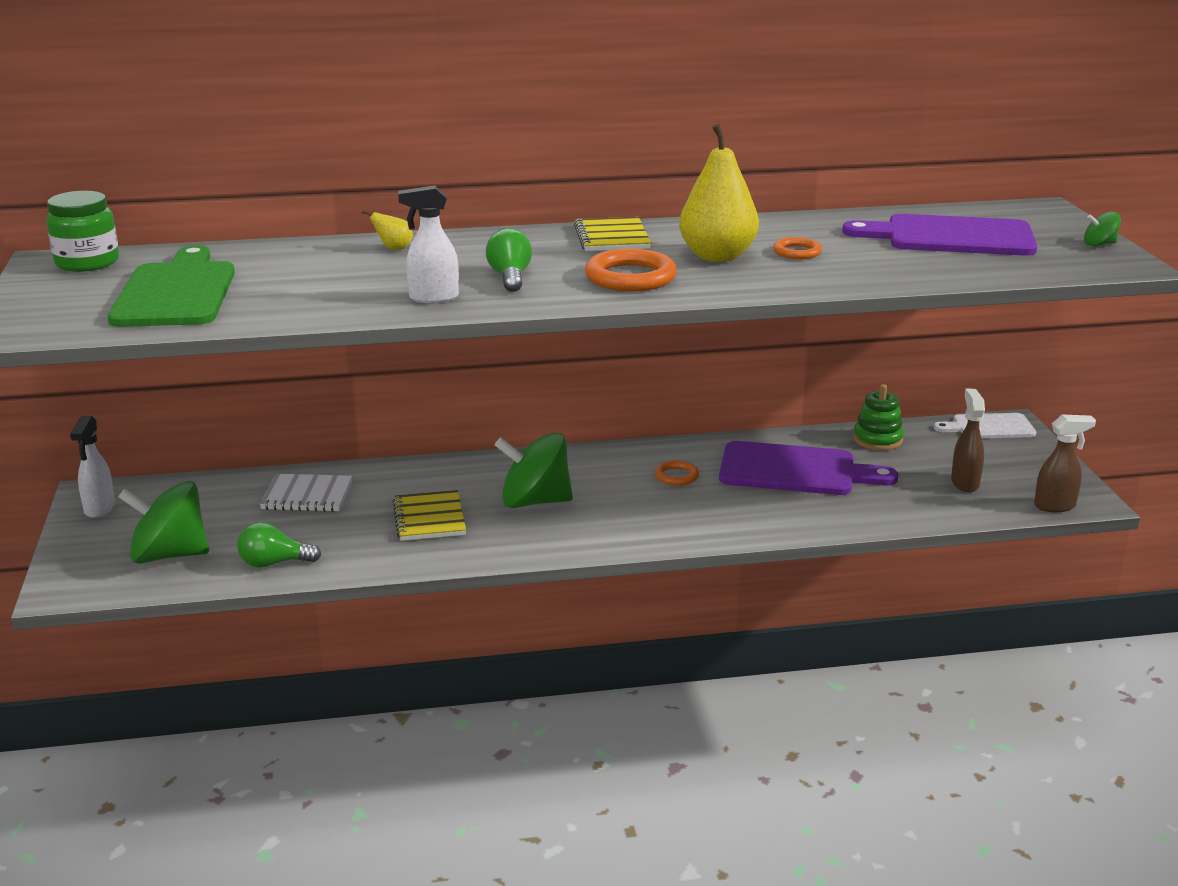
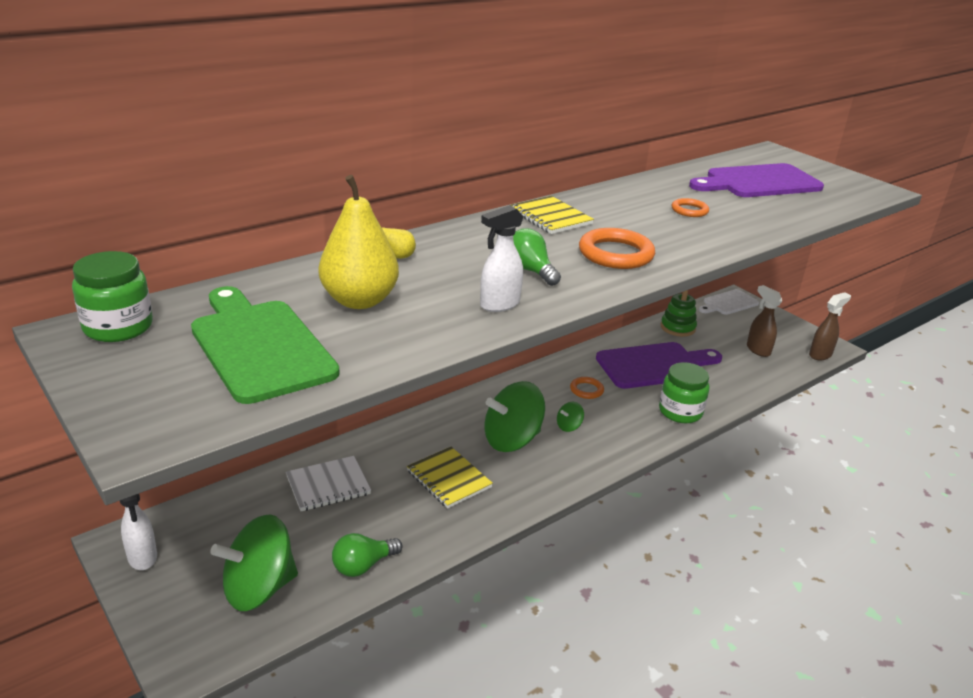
camera: 30 degrees left, 5 degrees up
yellow pear [679,124,759,262] -> yellow pear moved to [319,175,399,309]
green spinning top [1084,212,1121,246] -> green spinning top moved to [557,402,584,432]
none -> green jar [659,362,709,423]

